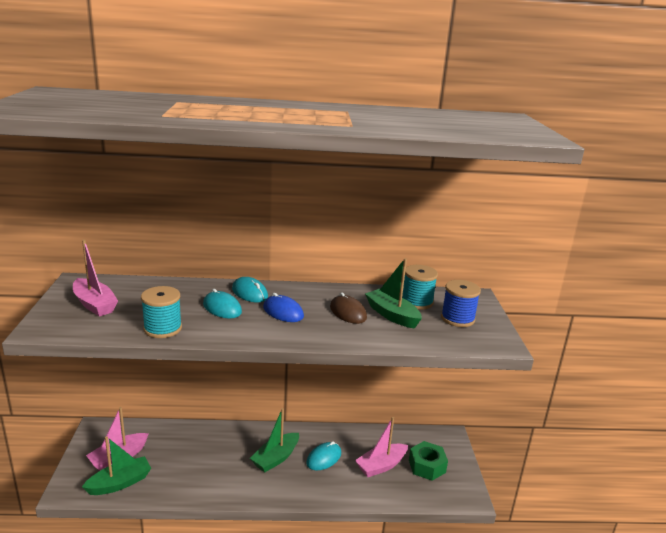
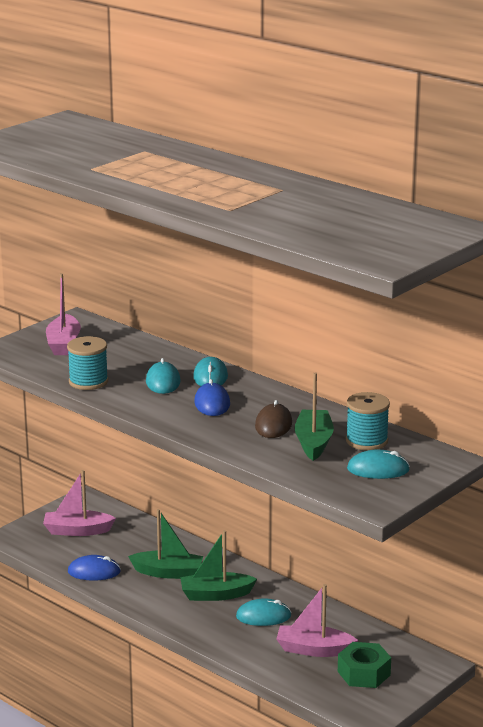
camera: 45 degrees right, 0 degrees up
green boat [82,436,151,495] -> green boat moved to [128,509,203,579]
blue spool [441,280,481,327] -> turquoise mouse [347,449,410,479]
none -> blue mouse [68,555,121,581]

